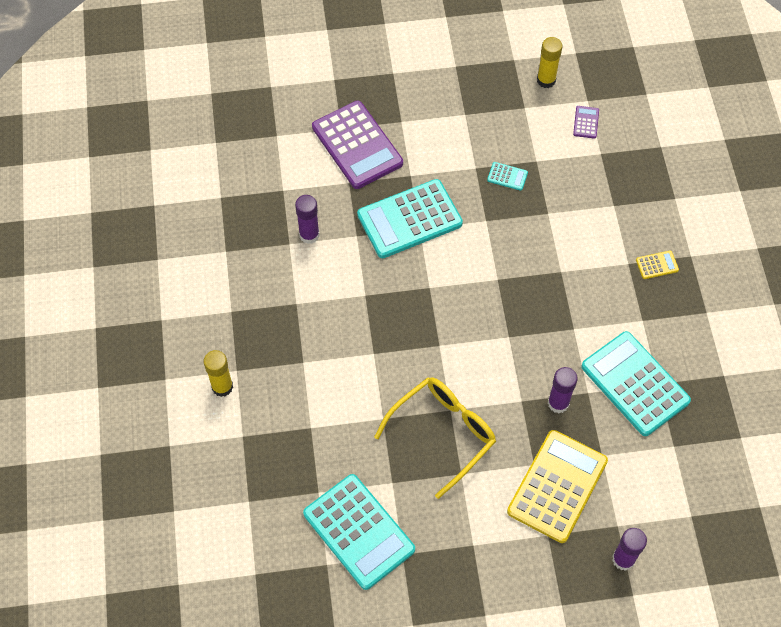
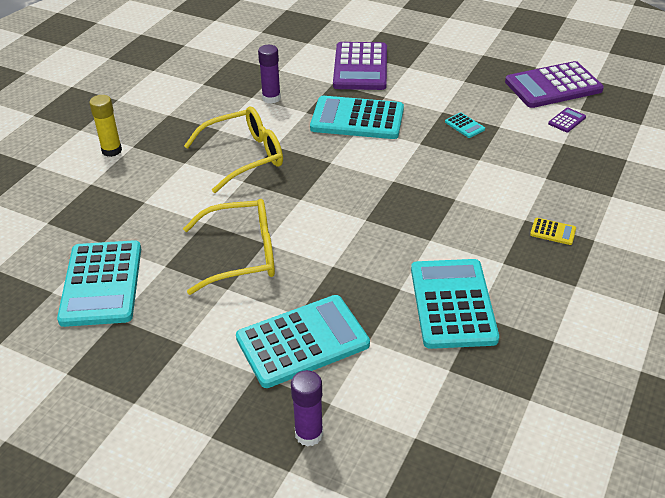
camera: 35 degrees right, 20 degrees down
yellow calculator [507,430,608,543] -> turquoise calculator [236,295,370,388]
yellow glue stick [537,37,563,88] -> purple calculator [505,61,604,108]
purple glue stick [548,367,578,413] -> none
none -> yellow glasses [184,106,283,193]

